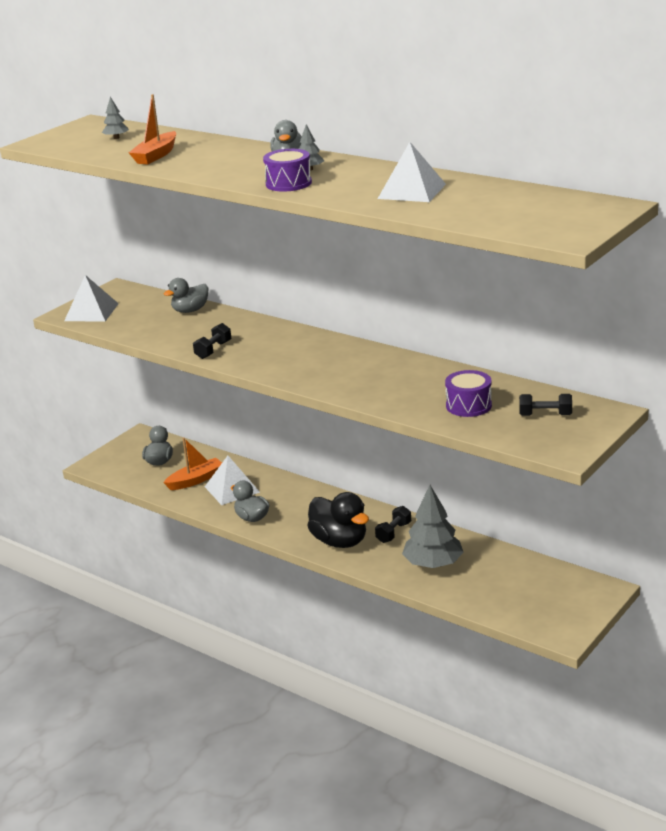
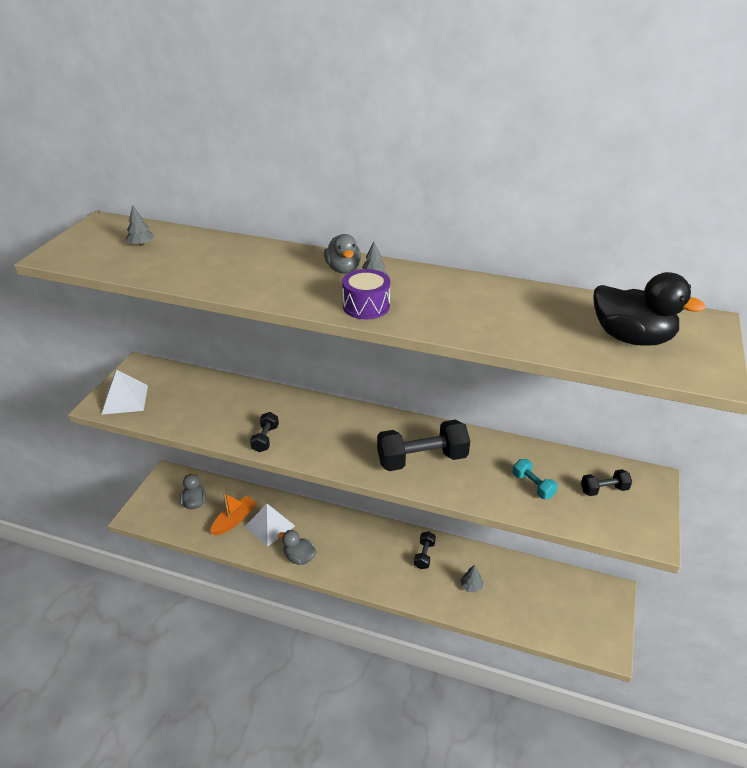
camera: 20 degrees left, 10 degrees up
orange boat [129,94,176,164] -> none
grey duck [164,278,208,313] -> none
black duck [307,492,369,548] -> black duck moved to [593,272,706,346]
white pyramid [378,142,446,202] -> none
grey tree [402,485,464,568] -> grey tree [460,565,484,593], size x0.46
purple drum [445,370,492,417] -> turquoise dumbbell [513,459,558,499]
none -> black dumbbell [377,420,470,471]

